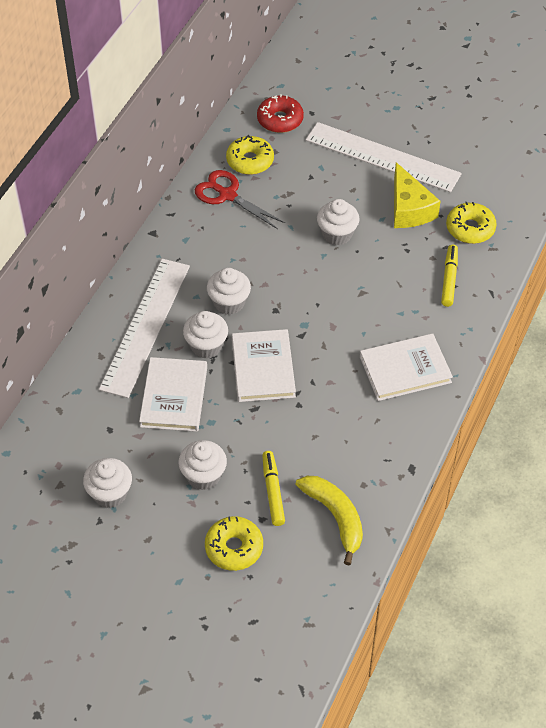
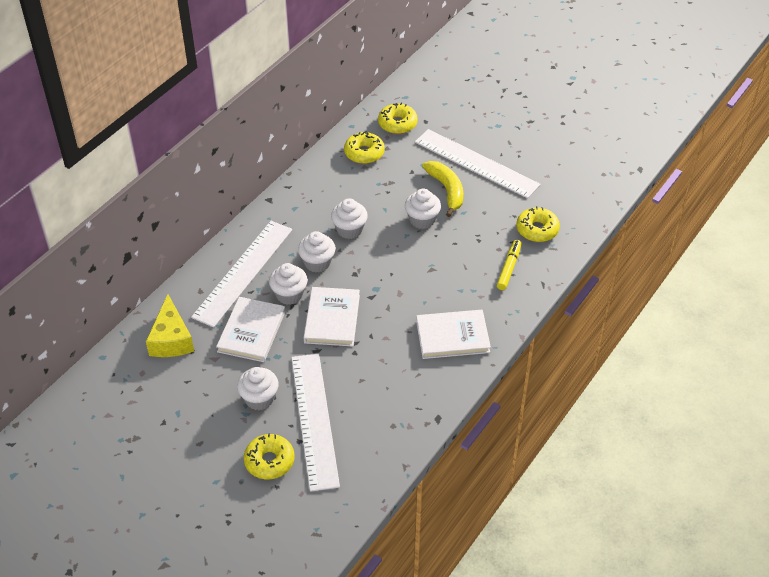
camera: 10 degrees right, 5 degrees down
white cupcake [83,458,132,508] -> white cupcake moved to [331,199,368,239]
red scissors [195,170,285,229] -> none
red donut [257,94,304,133] -> yellow donut [378,103,418,134]
yellow marker [262,451,285,526] -> white ruler [291,354,340,492]
yellow banana [296,476,363,565] -> yellow banana moved to [422,161,464,217]
yellow cheese [394,162,441,228] -> yellow cheese moved to [146,294,194,357]

